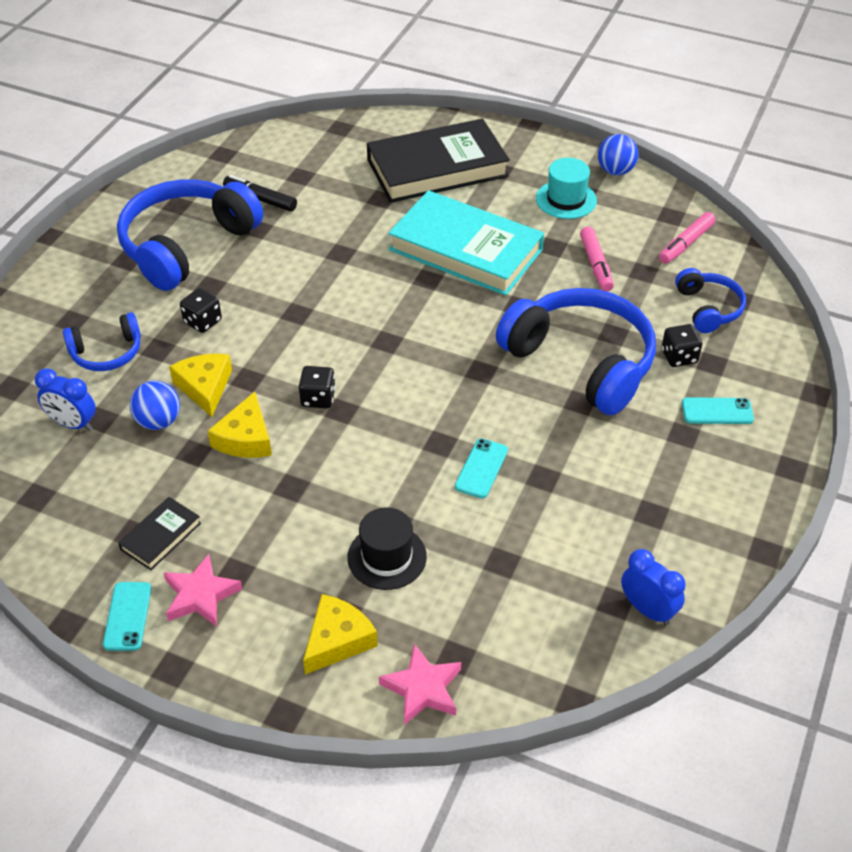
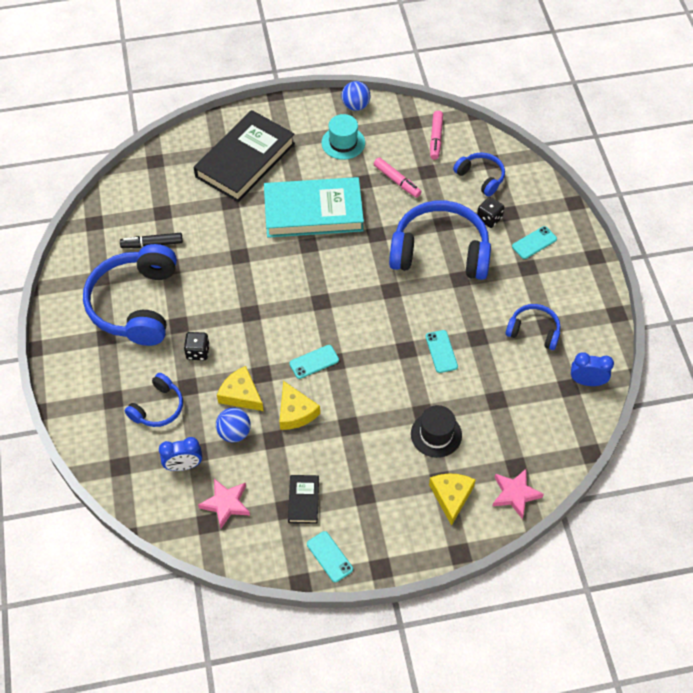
camera: 35 degrees left, 10 degrees up
pink star [163,554,242,627] -> pink star moved to [198,479,250,529]
black dice [299,366,335,409] -> turquoise phone [289,345,339,379]
none -> blue headphones [506,304,561,350]

